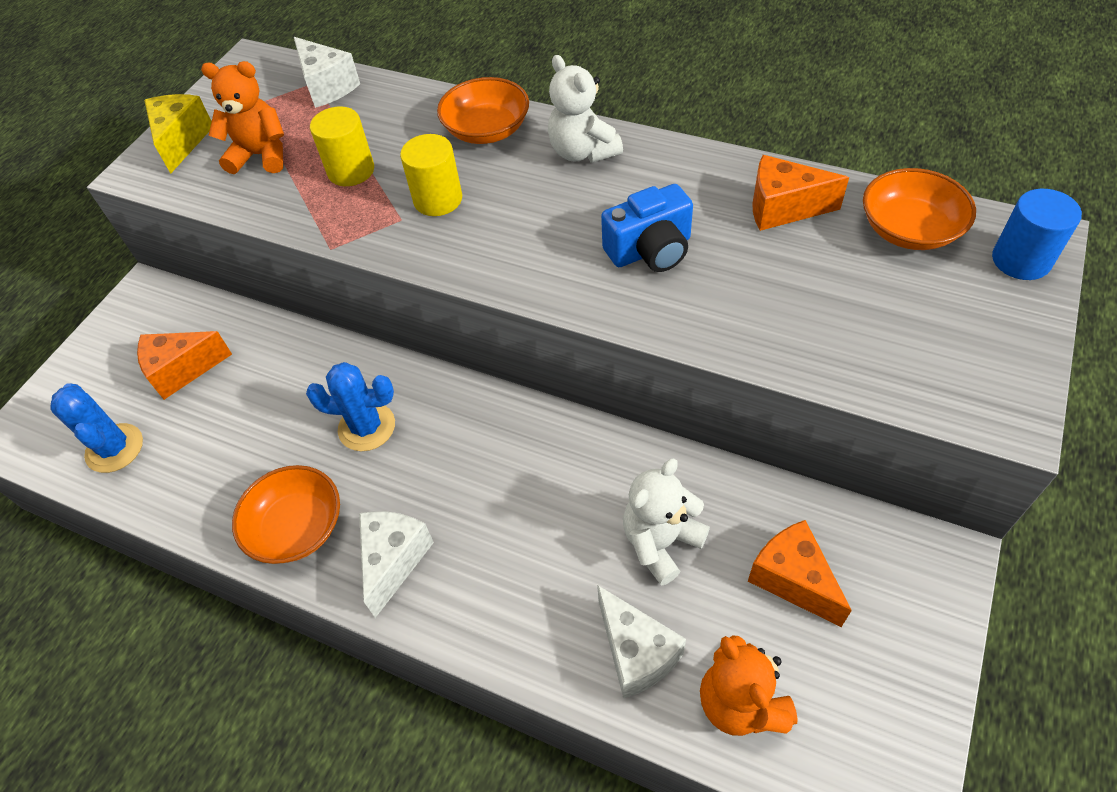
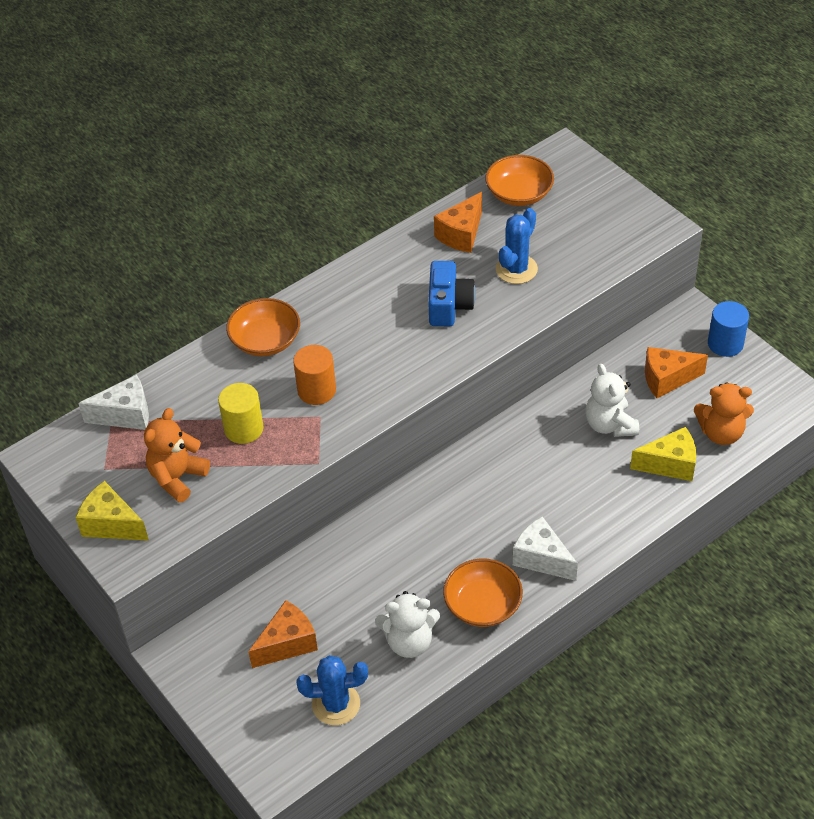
camera: 65 degrees left, 5 degrees down
orange cheese [137,331,232,400] -> orange cheese turned 135 degrees counterclockwise [248,600,318,668]
blue cactus [306,362,395,451] -> blue cactus moved to [496,208,538,284]
yellow cylinder [400,134,462,216] -> orange cylinder [293,345,336,405]
white teddy bear [548,55,623,163] -> white teddy bear moved to [375,591,440,658]
white cheese [597,585,686,699] -> yellow cheese [630,427,696,481]
blue cylinder [992,189,1082,280] -> blue cylinder moved to [708,301,749,357]

